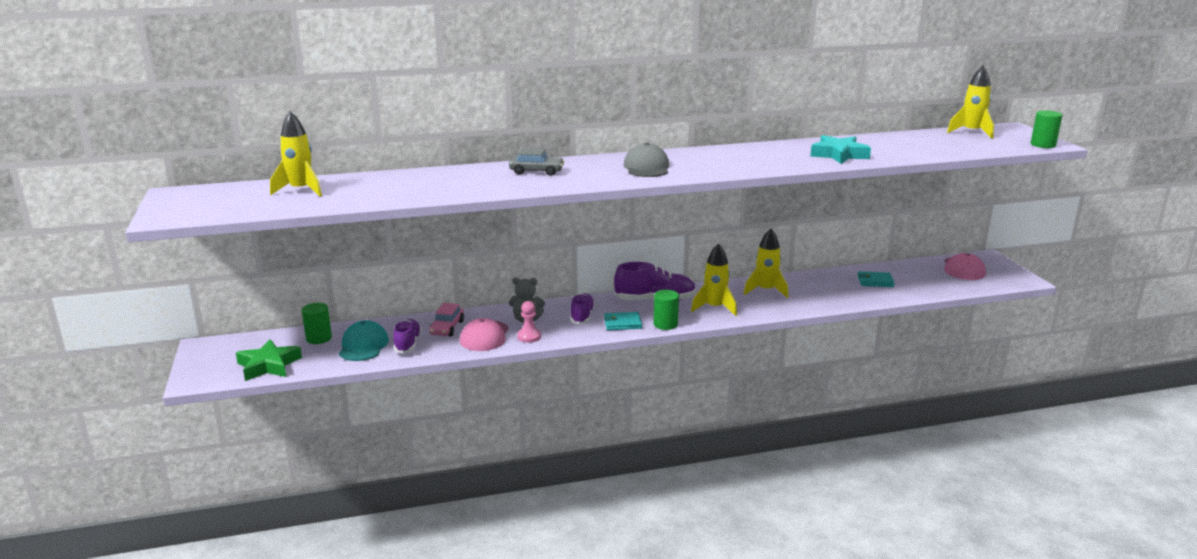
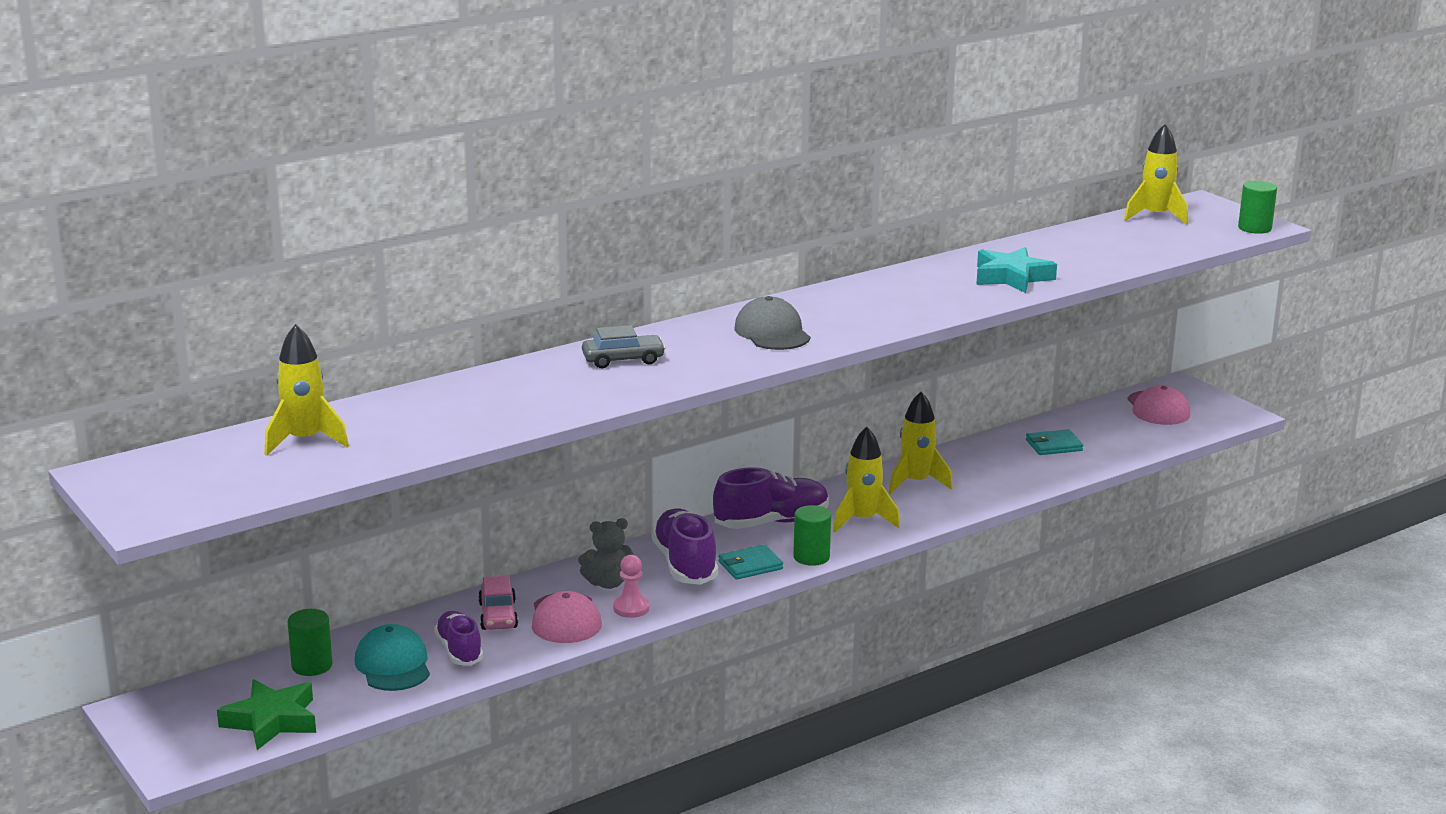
camera: 20 degrees left, 0 degrees up
purple shoe [570,293,595,324] -> purple shoe [651,508,718,585], size x1.54

